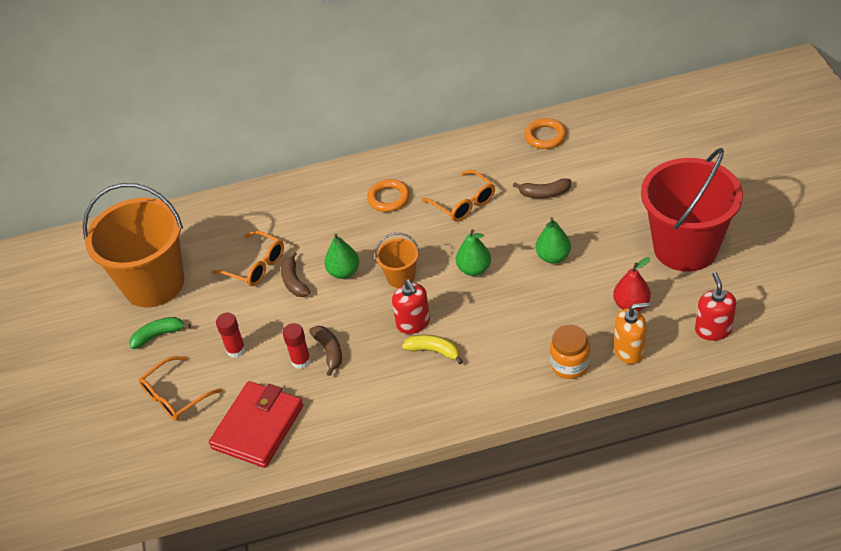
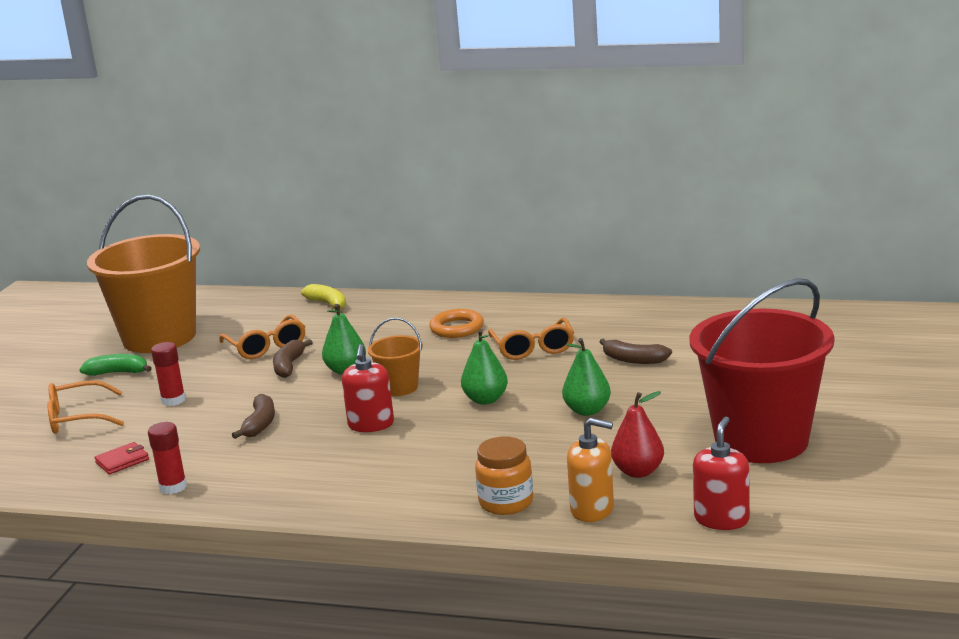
camera: 25 degrees right, 25 degrees down
red wallet [209,381,303,468] -> red wallet [94,442,149,474], size x0.43
red glue stick [283,323,311,369] -> red glue stick moved to [148,422,187,494]
yellow banana [402,335,463,364] -> yellow banana moved to [301,284,346,310]
orange ring [524,118,566,149] -> none

